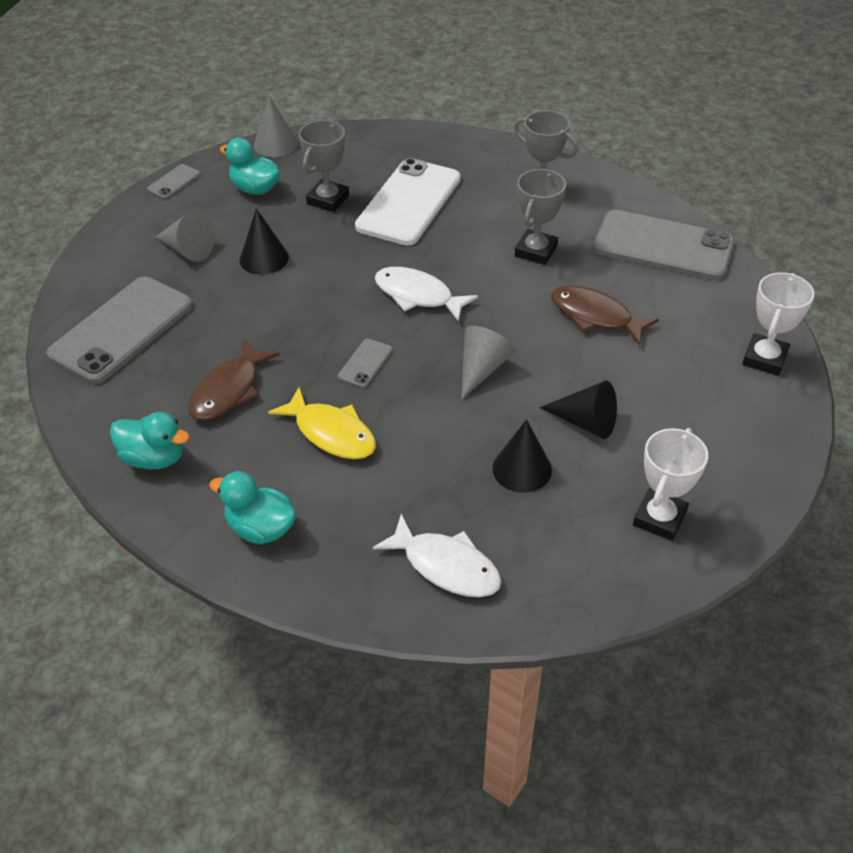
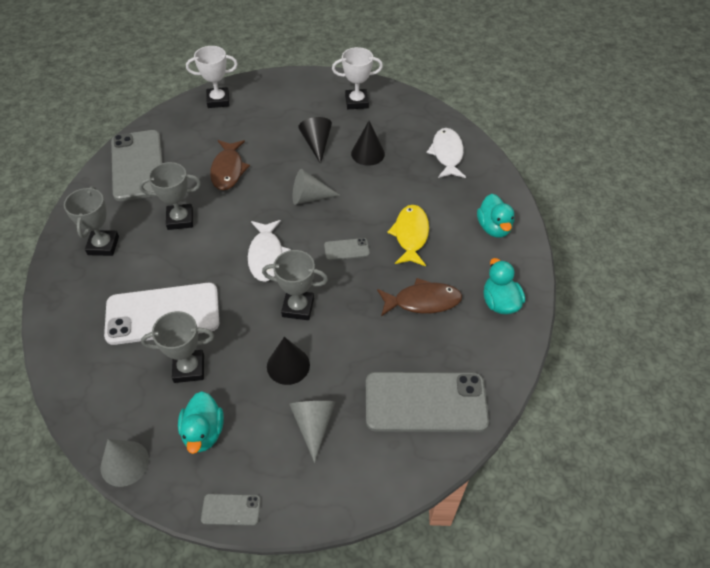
camera: 125 degrees left, 5 degrees up
none -> grey trophy [262,250,328,320]

